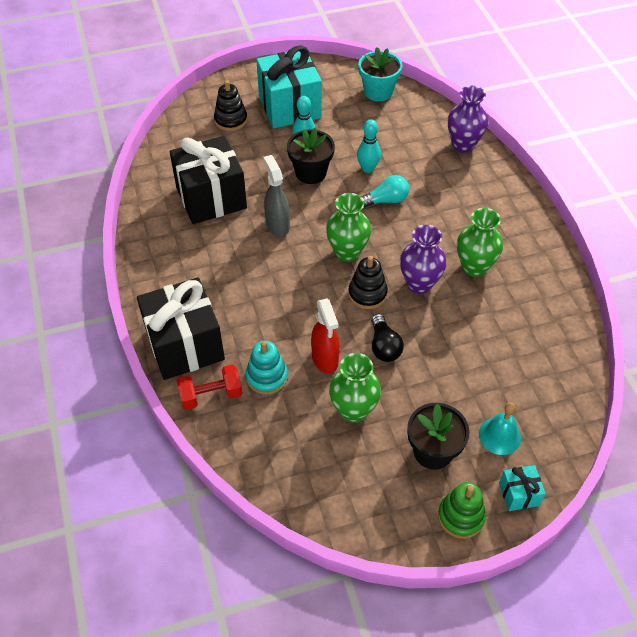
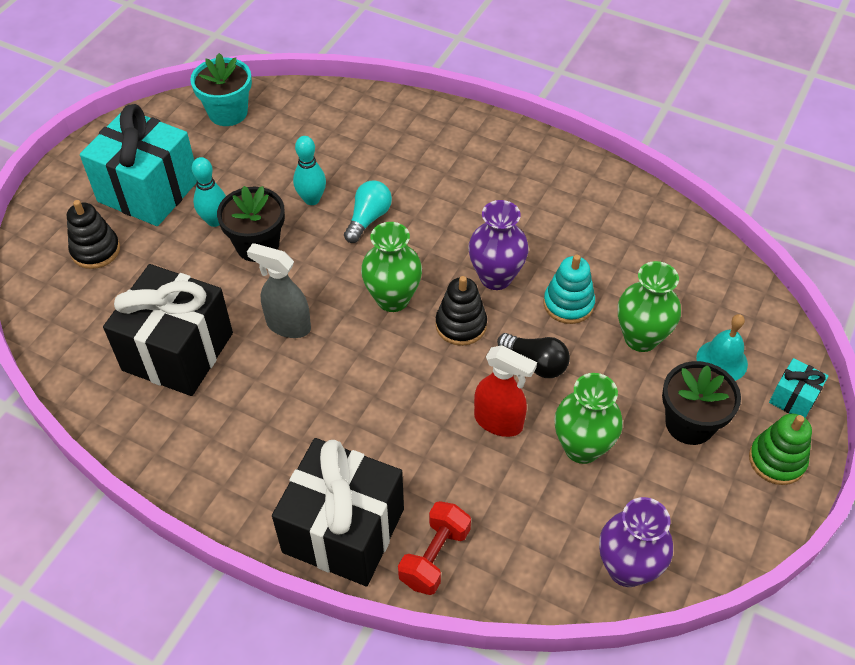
camera: 45 degrees left, 0 degrees up
turquoise stacking toy [246,341,288,395] -> turquoise stacking toy moved to [544,254,595,324]
purple vase [448,86,488,153] -> purple vase moved to [599,497,673,587]
green vase [457,208,503,277] -> green vase moved to [618,261,681,352]

